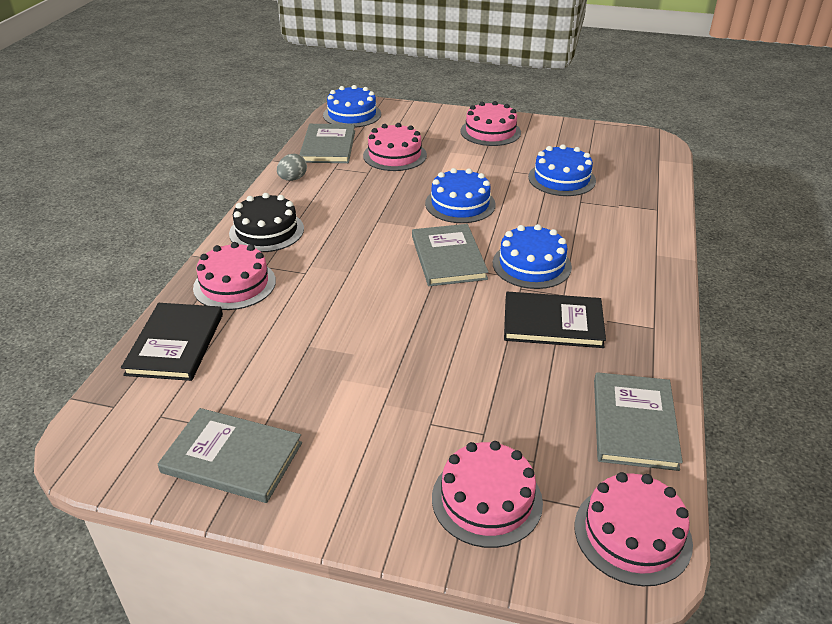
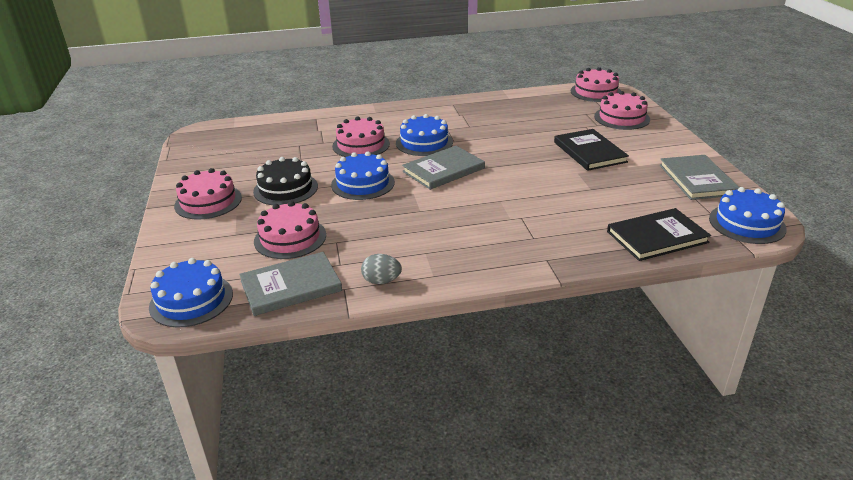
camera: 115 degrees left, 5 degrees down
pink cake [193,242,276,310] -> pink cake moved to [332,116,390,157]
black cake [229,193,304,252] -> black cake moved to [253,157,318,205]
black book [504,292,606,348] -> black book moved to [554,129,629,171]
blue cake [528,144,596,196] -> blue cake moved to [709,187,787,244]
grey book [594,372,683,471] -> none

